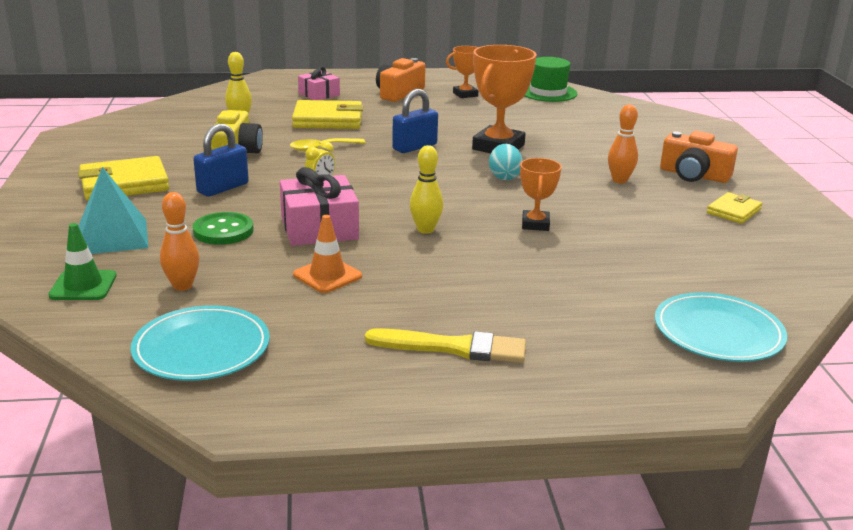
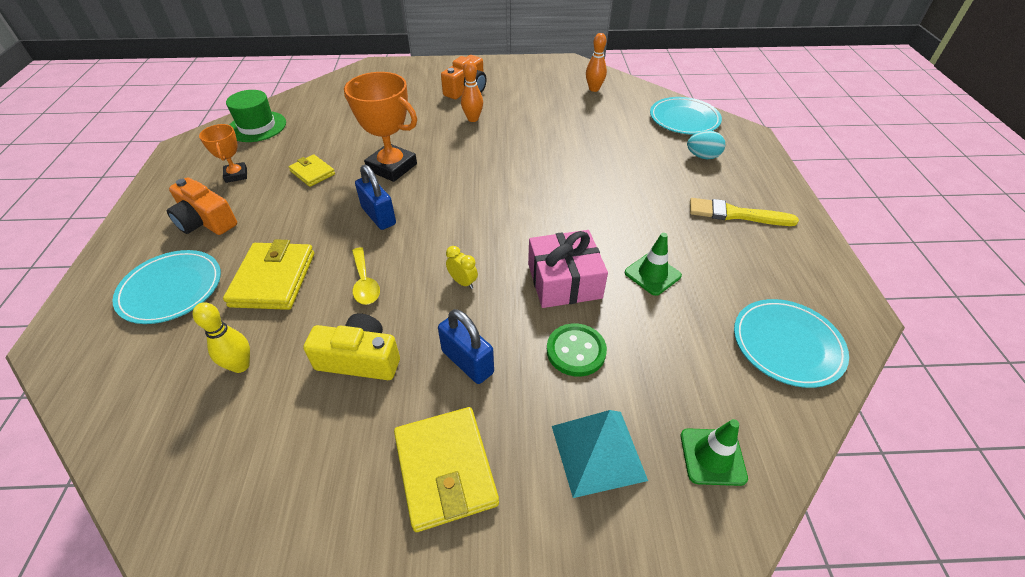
camera: 85 degrees left, 20 degrees up
orange bowling pin [160,192,199,291] -> orange bowling pin moved to [586,33,607,92]
orange traffic cone [293,215,362,293] -> green traffic cone [625,233,682,296]
pink gift [298,66,340,100] -> turquoise plate [112,250,221,324]
yellow brush [365,328,526,363] -> yellow brush turned 90 degrees counterclockwise [690,198,799,226]
yellow bowling pin [410,145,443,234] -> none
turquoise egg [489,144,523,180] -> turquoise egg moved to [687,131,725,159]
orange trophy [520,158,562,231] -> none
yellow wallet [707,192,762,224] -> yellow wallet moved to [289,154,335,187]

